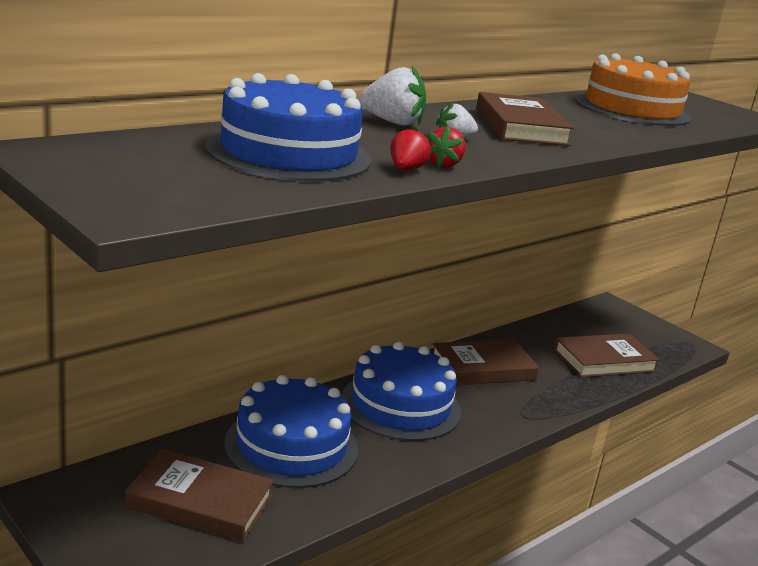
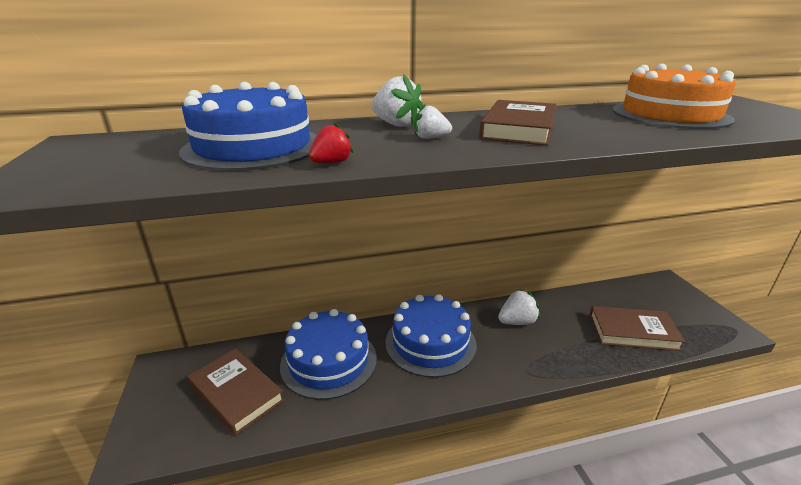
camera: 30 degrees right, 5 degrees up
red strawberry [428,126,466,167] -> none
brown book [433,339,539,385] -> white strawberry [498,289,540,325]

